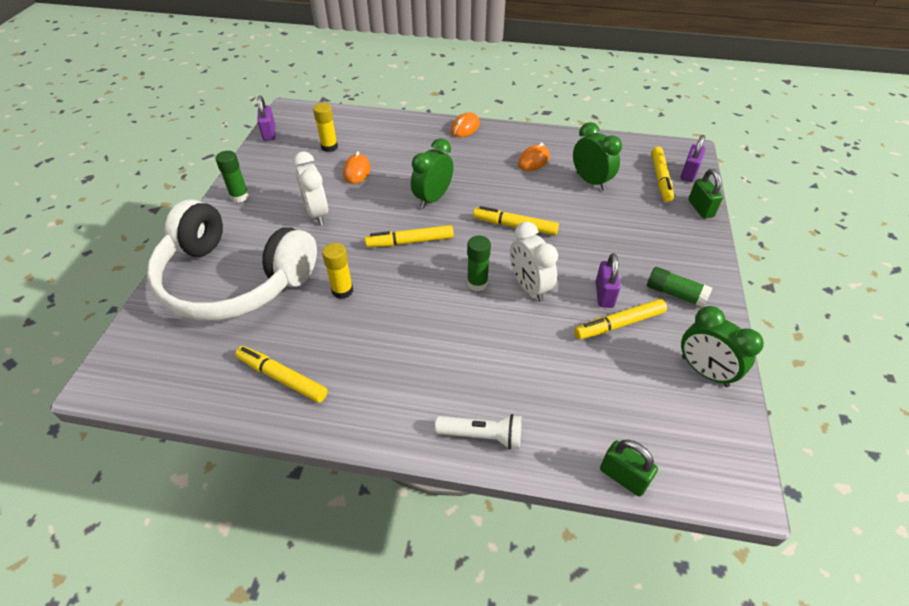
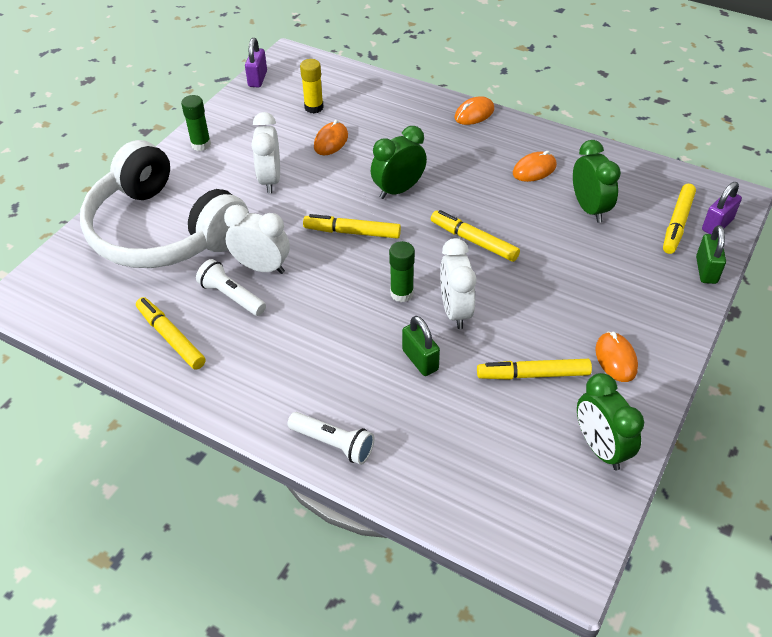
camera: 20 degrees right, 0 degrees up
yellow glue stick [322,243,353,299] -> white clock [224,205,290,274]
purple padlock [596,253,620,308] -> none
green padlock [600,440,658,497] -> green padlock moved to [402,316,440,376]
green glue stick [647,267,712,308] -> orange mouse [595,332,638,382]
none -> white flashlight [196,259,266,316]

